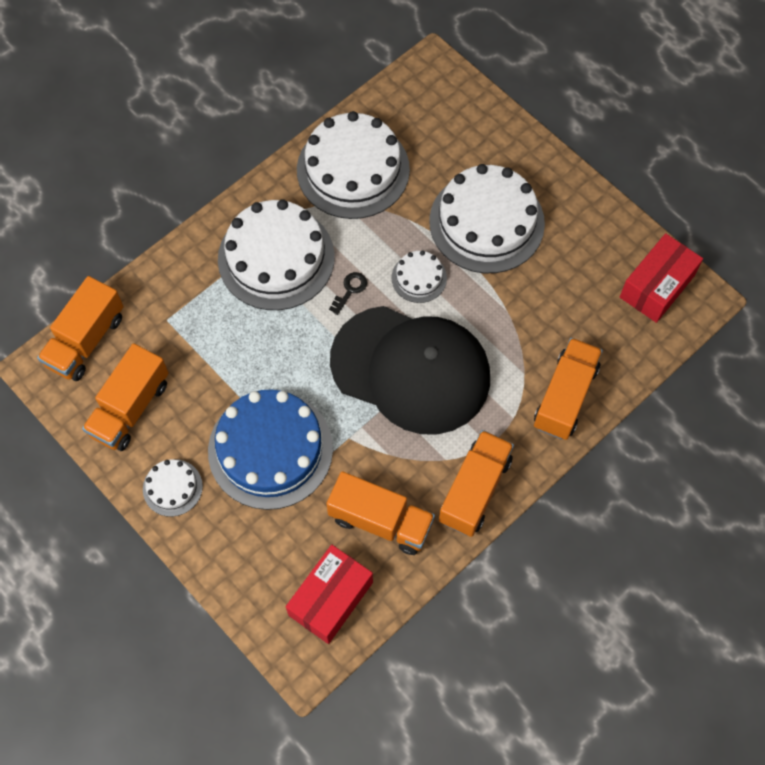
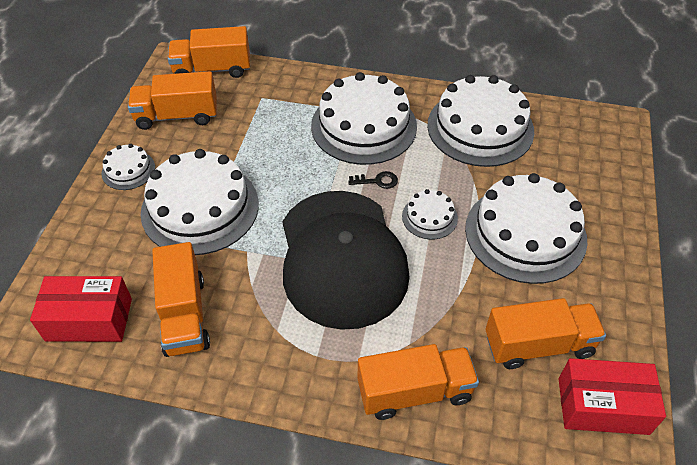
camera: 55 degrees right, 15 degrees down
blue cake [208,390,333,510] -> white cake [141,149,259,255]
orange truck [439,430,514,537] -> orange truck moved to [485,298,606,369]

